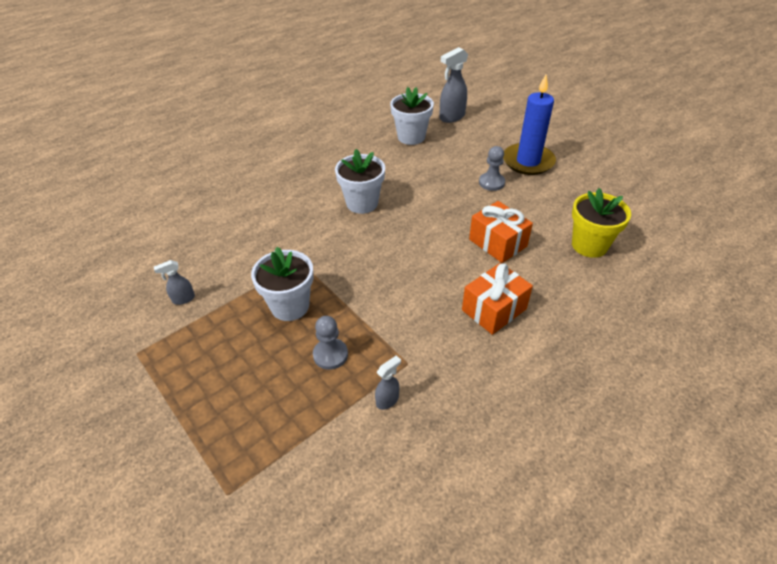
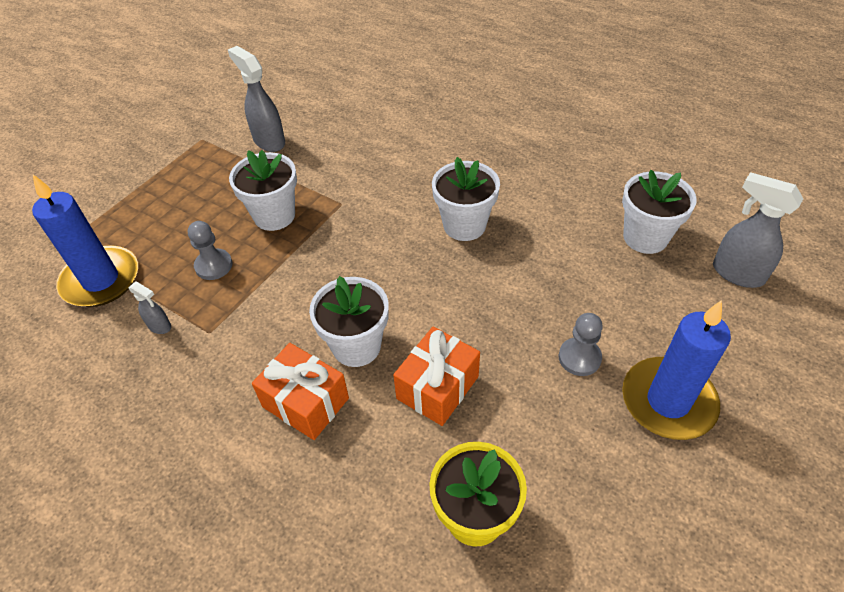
camera: 75 degrees right, 5 degrees up
grey spray bottle [154,260,195,305] -> grey spray bottle [228,46,285,152], size x1.88
none -> blue candle [32,175,138,307]
none -> white flower pot [309,276,389,367]

